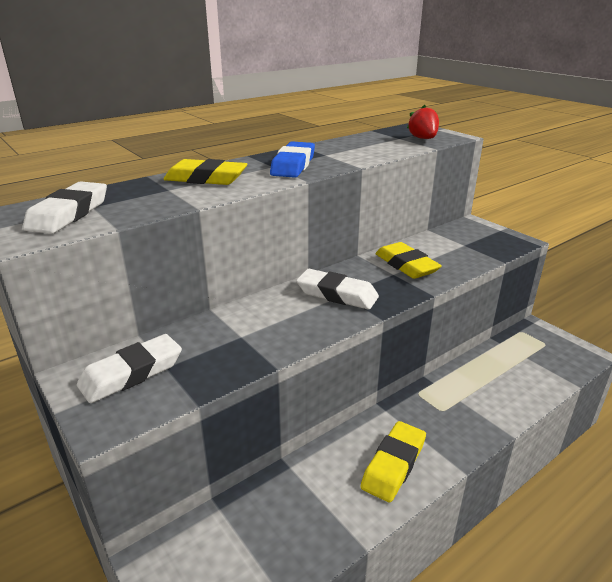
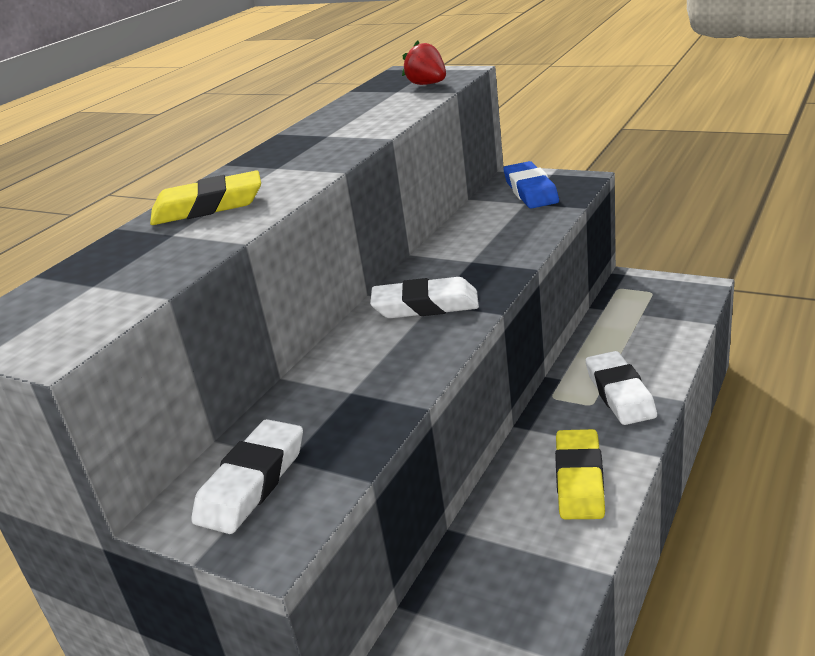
camera: 20 degrees left, 0 degrees up
white eraser [23,181,107,234] -> white eraser moved to [586,351,657,425]
blue eraser [270,141,315,178] -> blue eraser moved to [504,161,559,208]
yellow eraser [375,242,442,279] -> none

